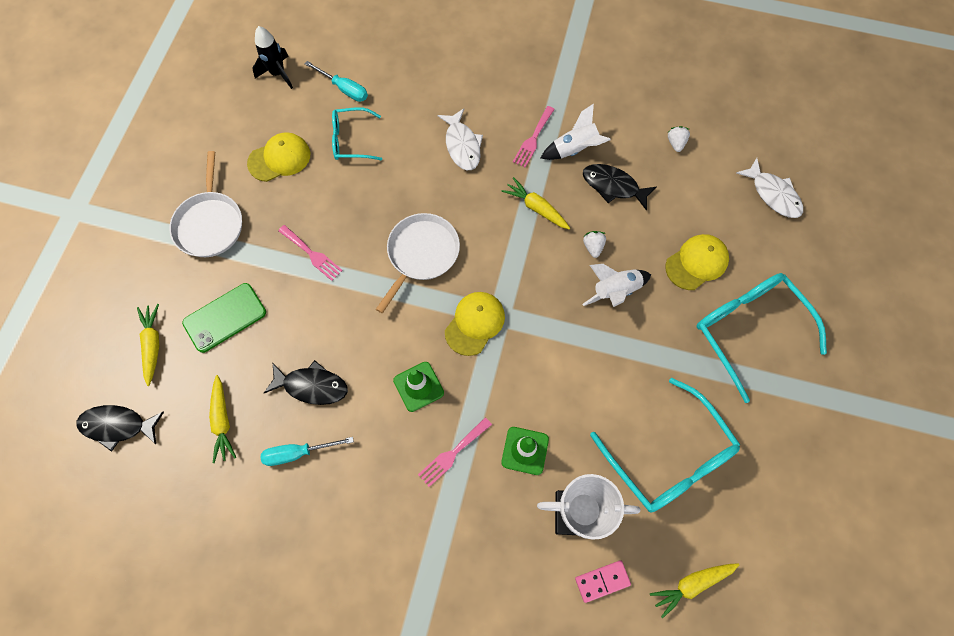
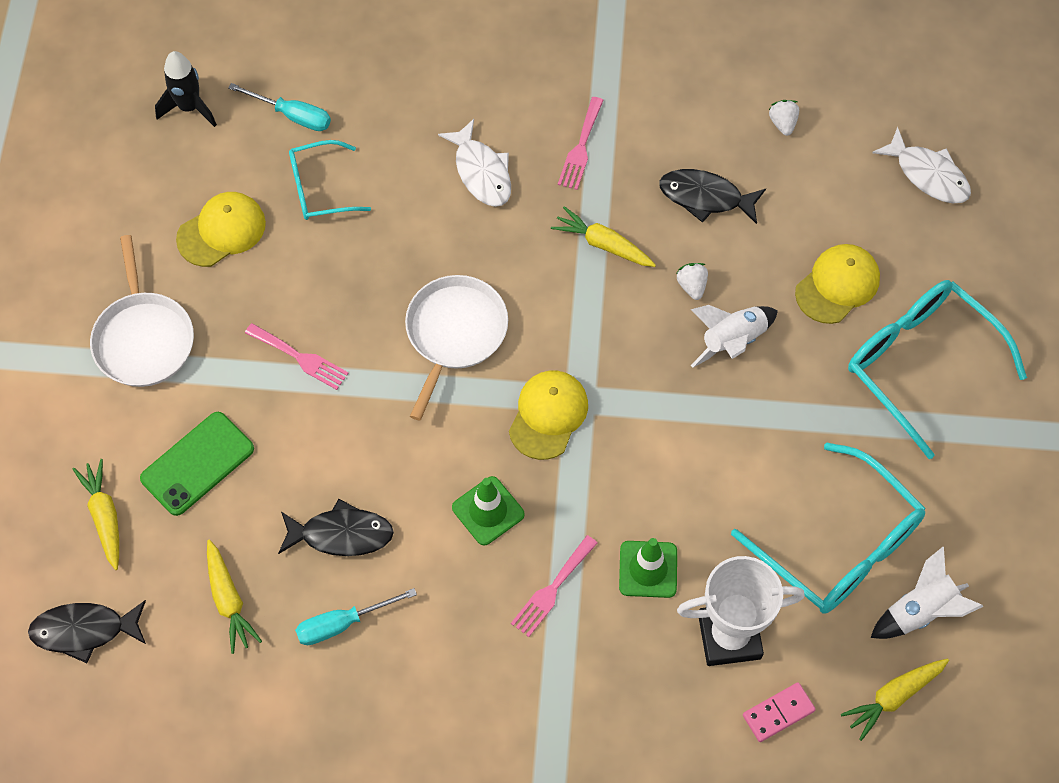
camera: 10 degrees left, 5 degrees down
white rocket [541,103,611,160] -> white rocket moved to [871,547,983,639]

